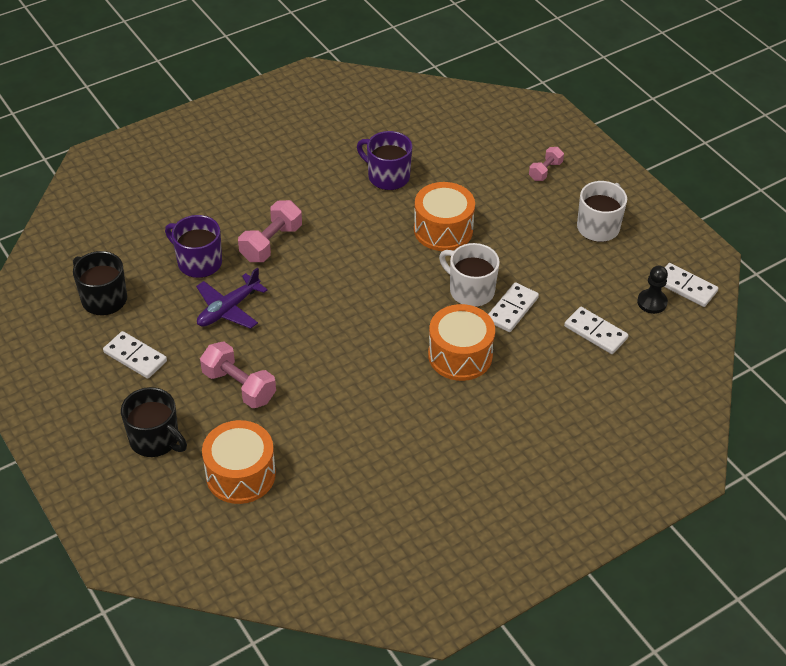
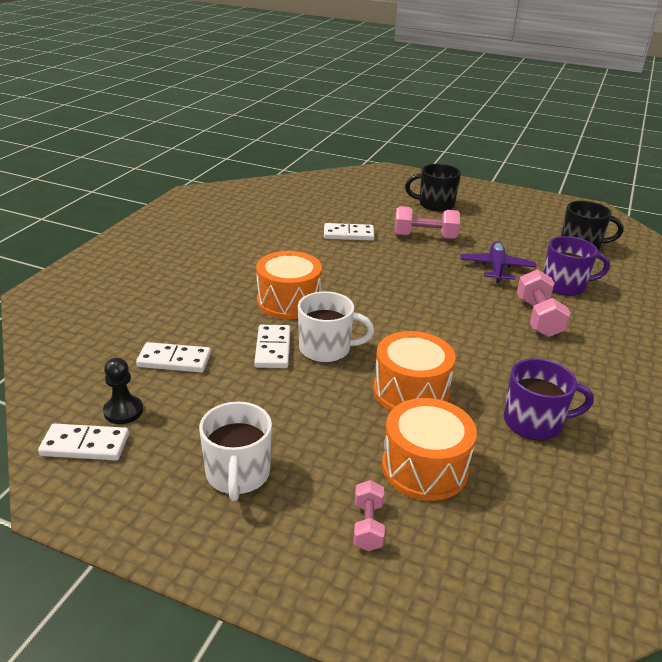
camera: 145 degrees right, 15 degrees down
white domino [103,331,167,379] -> white domino moved to [324,223,374,240]
orange drum [202,420,276,504] -> orange drum moved to [382,398,477,501]

